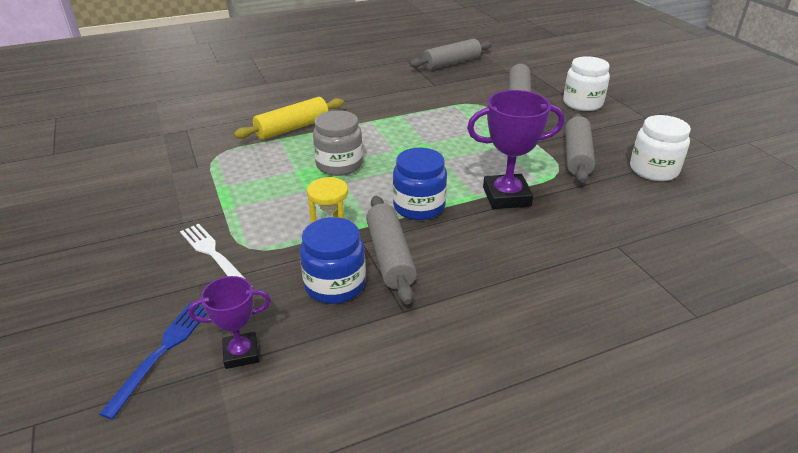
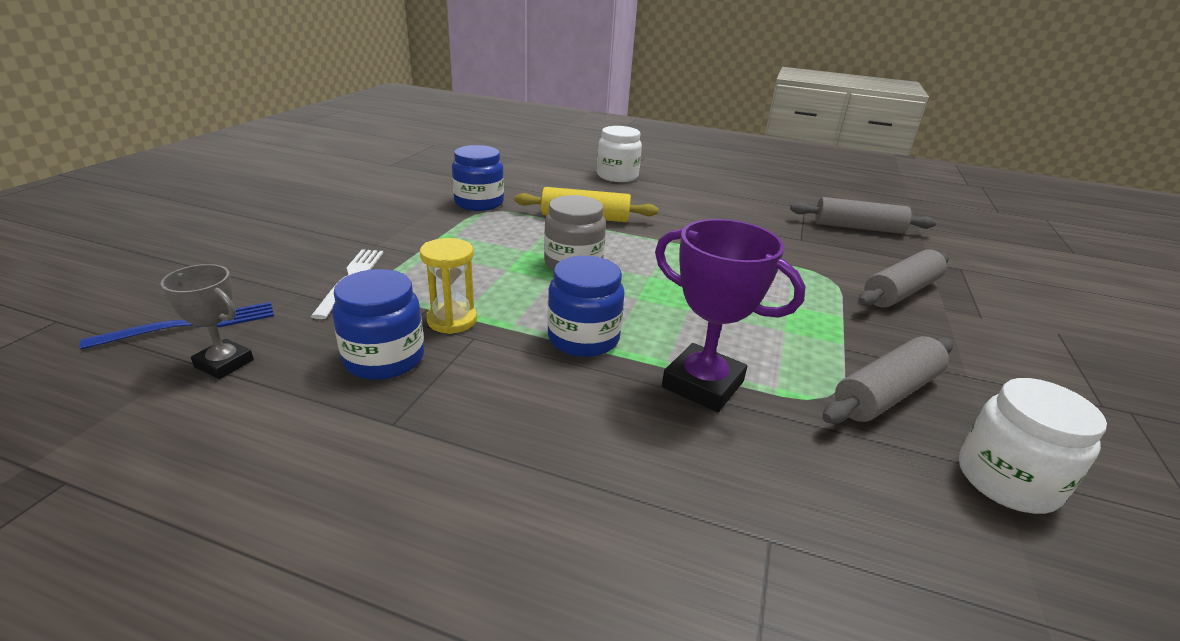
camera: 40 degrees right, 5 degrees down
purple trophy [188,276,271,369] -> grey trophy [161,264,254,379]
grey rolling pin [366,196,417,304] -> none
white jar [563,56,610,111] -> white jar moved to [597,126,642,182]
none -> blue jar [452,145,504,211]

